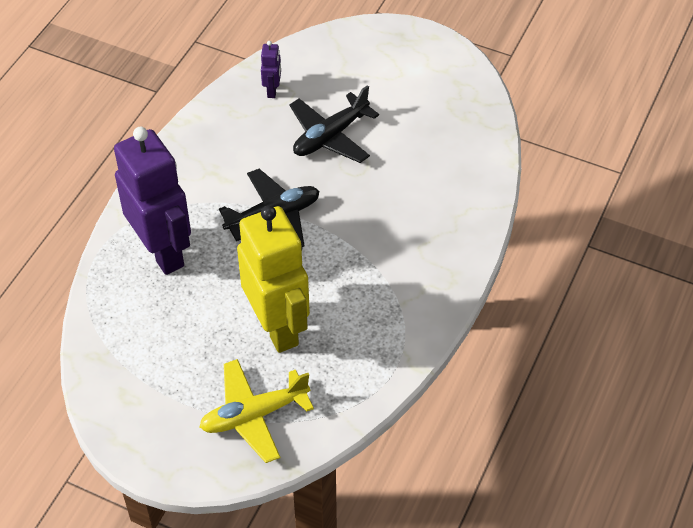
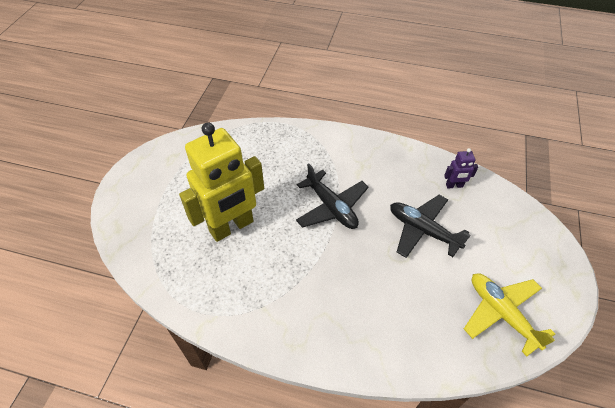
camera: 80 degrees right, 0 degrees up
purple robot [114,127,191,275] -> none
yellow plane [199,359,314,463] -> yellow plane moved to [464,273,555,356]

